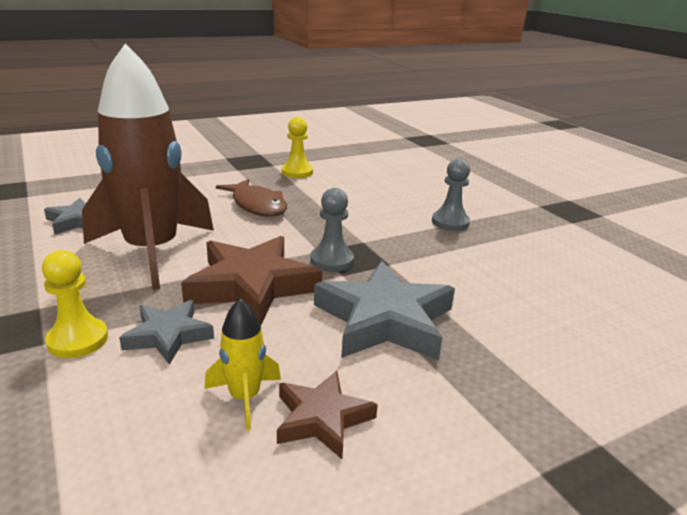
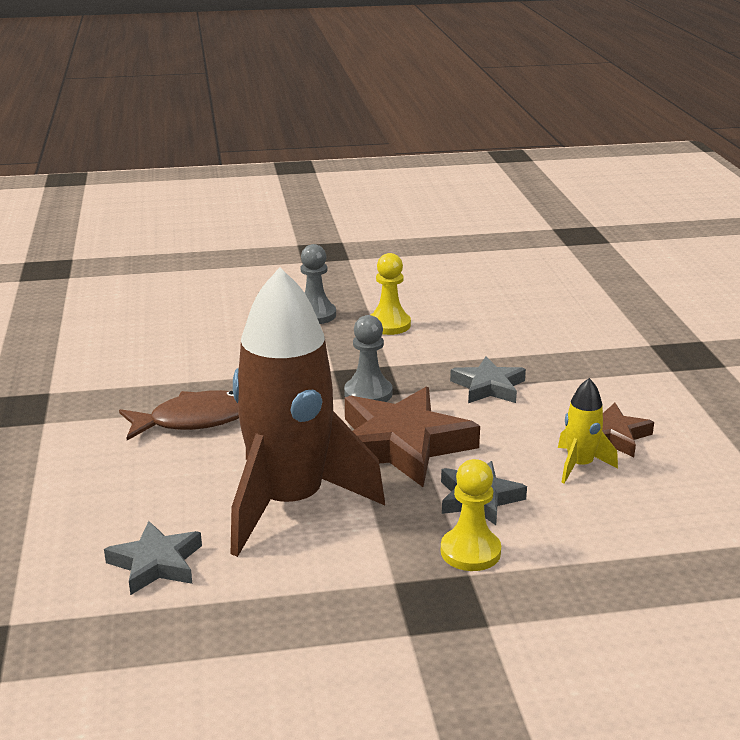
camera: 70 degrees left, 0 degrees up
yellow pawn [282,117,313,178] -> yellow pawn moved to [371,253,411,335]
grey star [314,261,455,360] -> grey star [450,356,526,403], size x0.57

